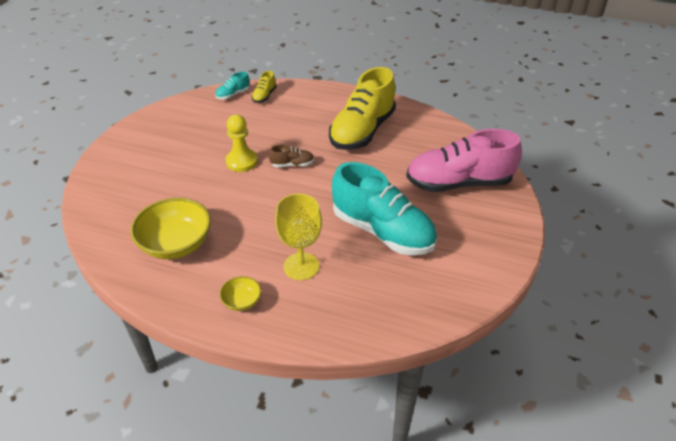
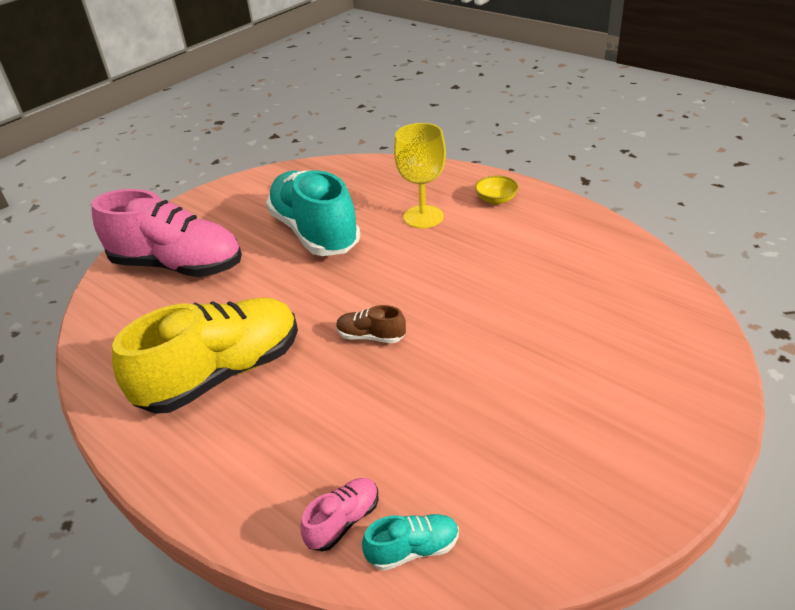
camera: 155 degrees left, 5 degrees down
yellow bowl [130,198,211,259] -> none
yellow pawn [225,114,258,172] -> none
yellow shoe [252,71,276,103] -> pink shoe [300,478,378,552]

